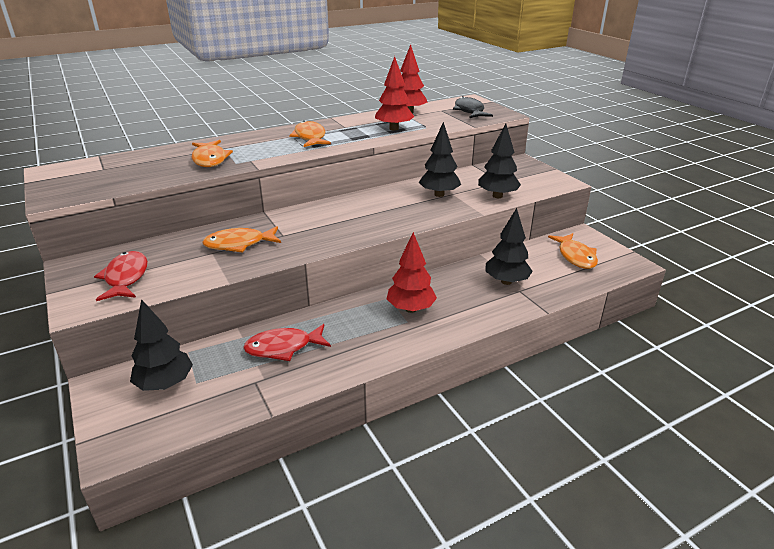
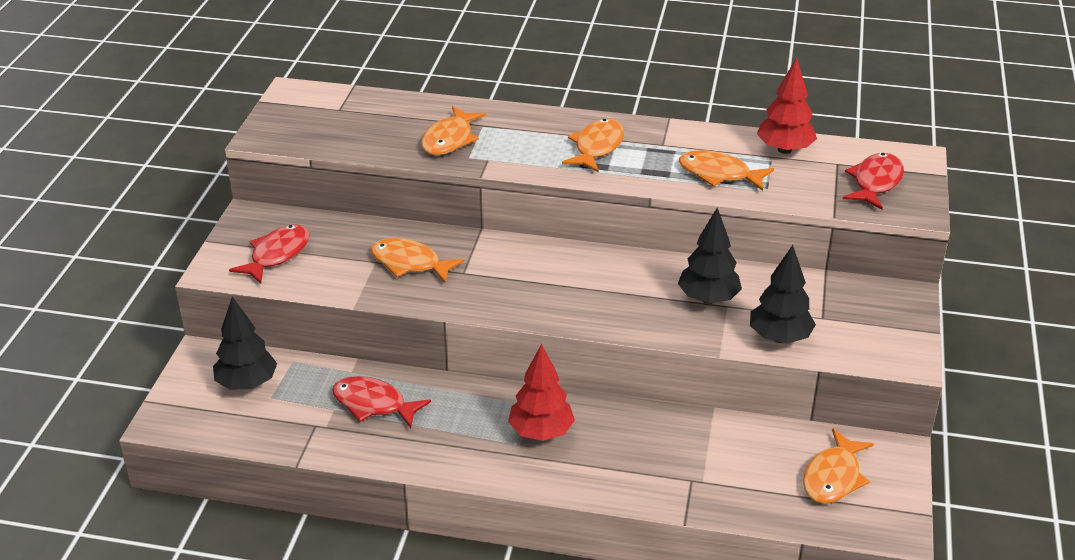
camera: 40 degrees right, 5 degrees up
red tree [375,56,414,130] -> orange fish [679,150,774,191]
black fish [453,96,493,118] -> red fish [843,153,904,209]
black tree [485,208,533,285] -> none

